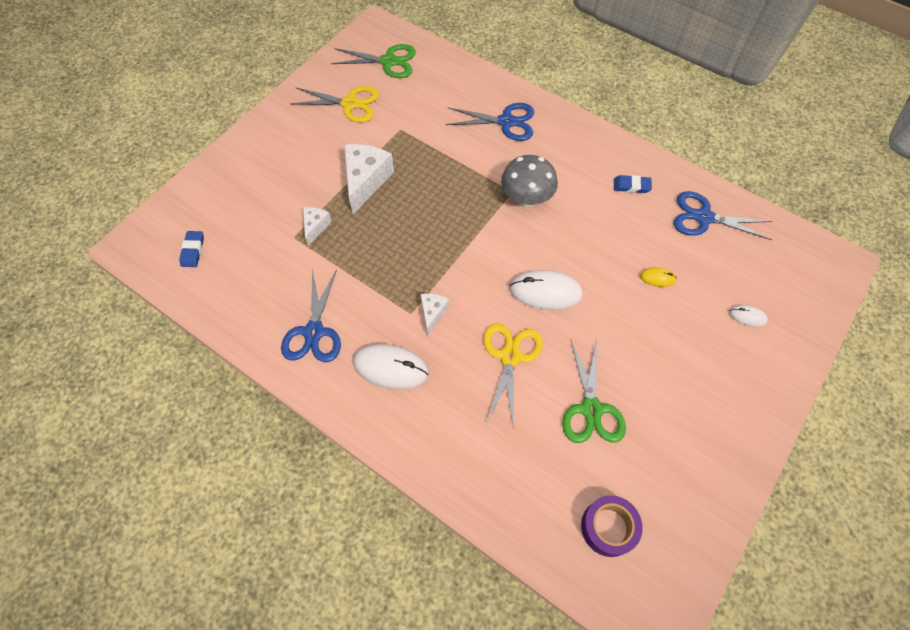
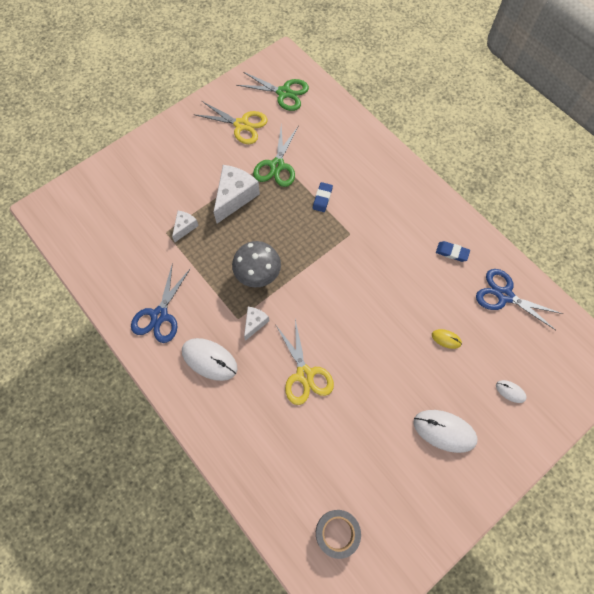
camera: 15 degrees right, 5 degrees up
blue eraser [179,231,204,267] -> blue eraser moved to [313,182,333,212]
blue scissors [446,103,534,141] -> none
yellow scissors [483,323,543,429] -> yellow scissors turned 135 degrees clockwise [275,319,334,405]
grey mushroom [501,155,558,207] -> grey mushroom moved to [232,241,281,287]
white mouse [509,270,583,310] -> white mouse moved to [414,410,477,453]
green scissors [562,339,626,443] -> green scissors moved to [253,125,298,187]
purple tape [581,495,643,557] -> grey tape [316,510,361,559]

